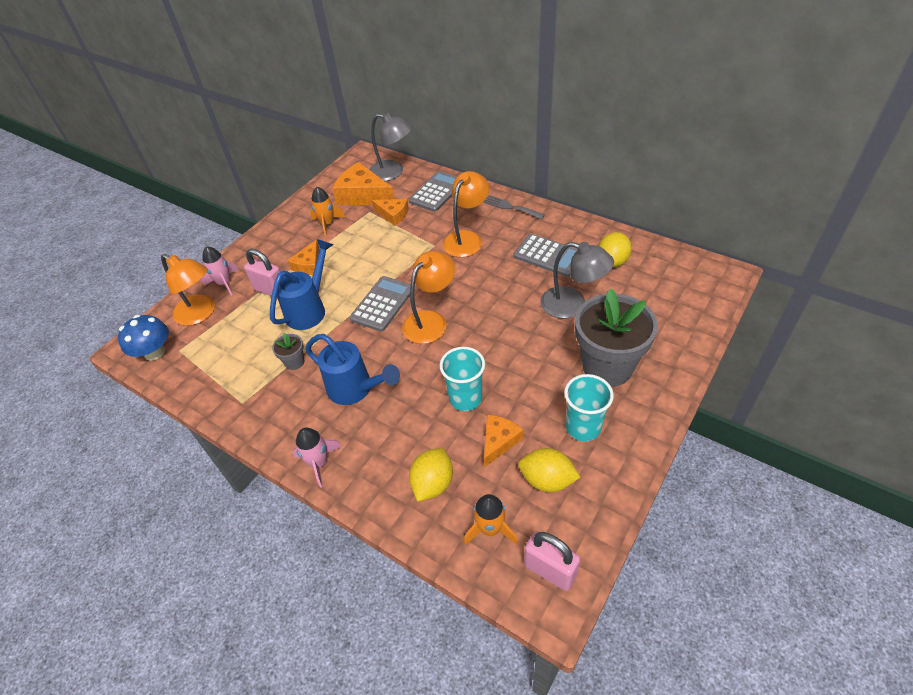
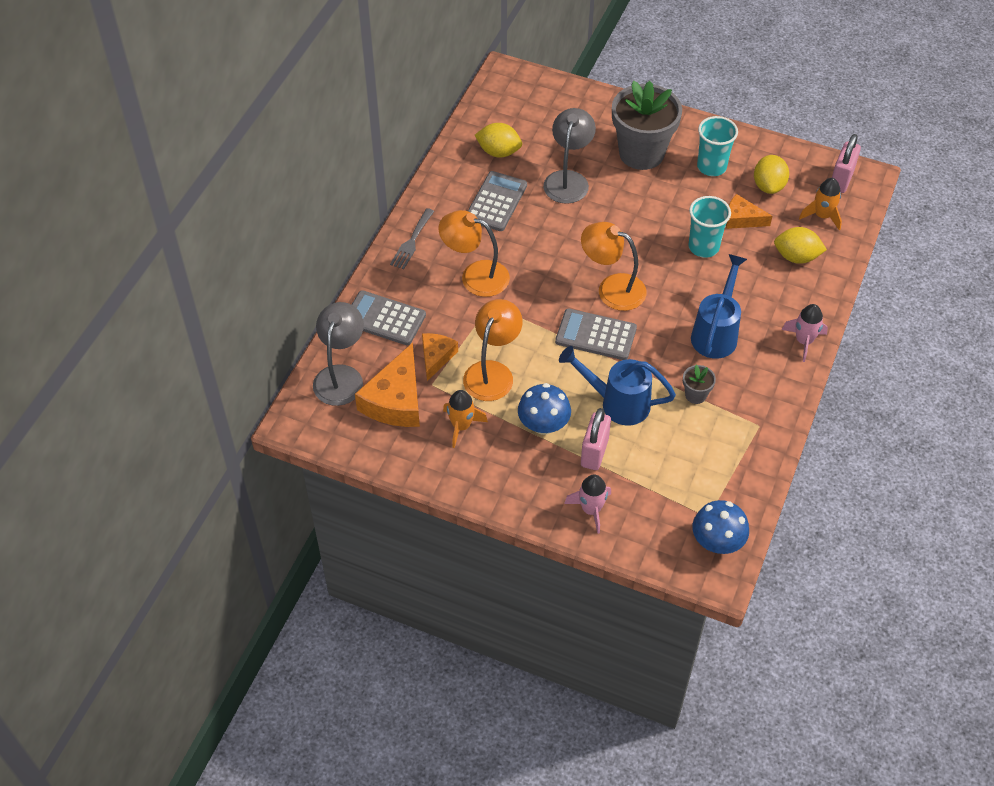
camera: 105 degrees left, 5 degrees up
orange lamp [161,254,215,326] -> orange lamp moved to [463,299,523,401]
orange cheese [287,239,320,275] -> blue mushroom [518,383,571,435]

